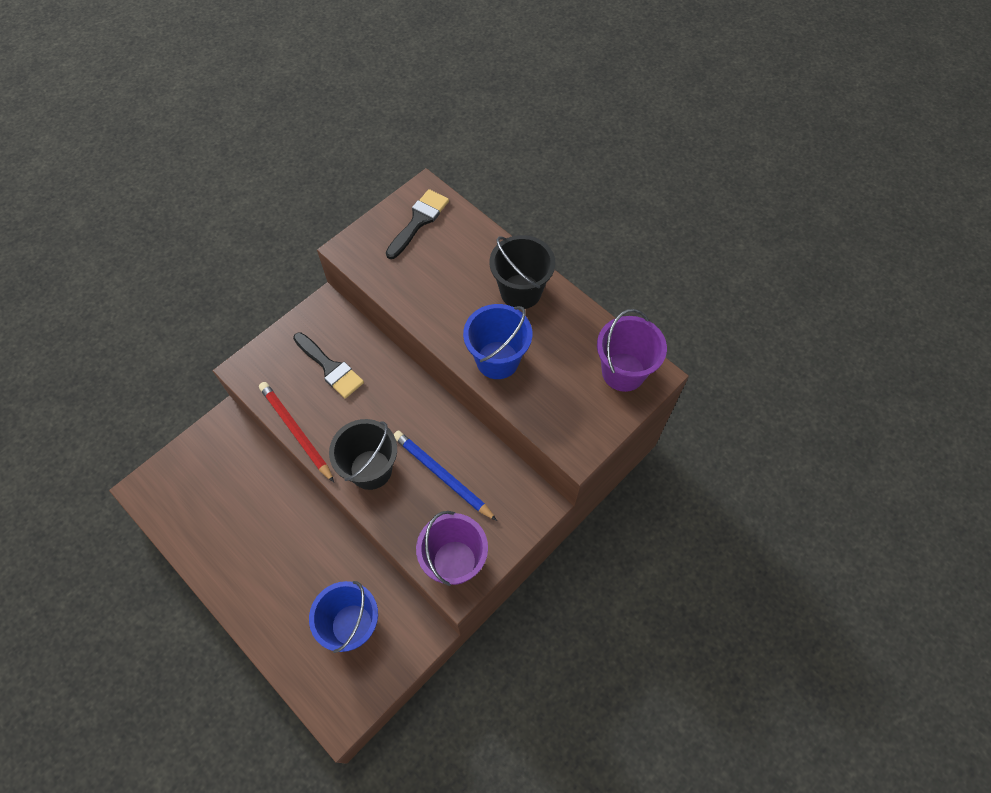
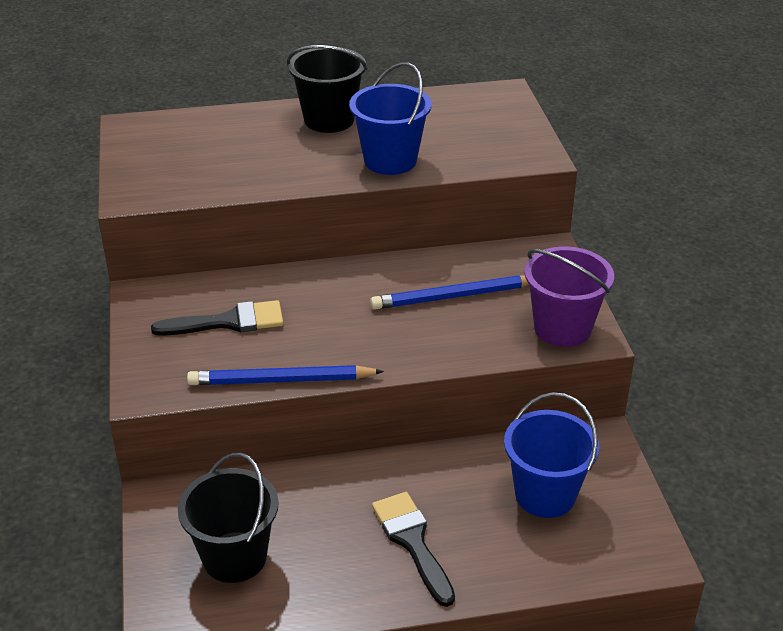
camera: 55 degrees left, 25 degrees down
red pencil [259,382,334,482] -> blue pencil [187,365,384,385]
black bucket [329,419,397,490] -> black bucket moved to [178,453,279,583]
black brush [386,189,449,259] -> black brush moved to [372,492,455,607]
purple bucket [597,309,667,392] -> none

